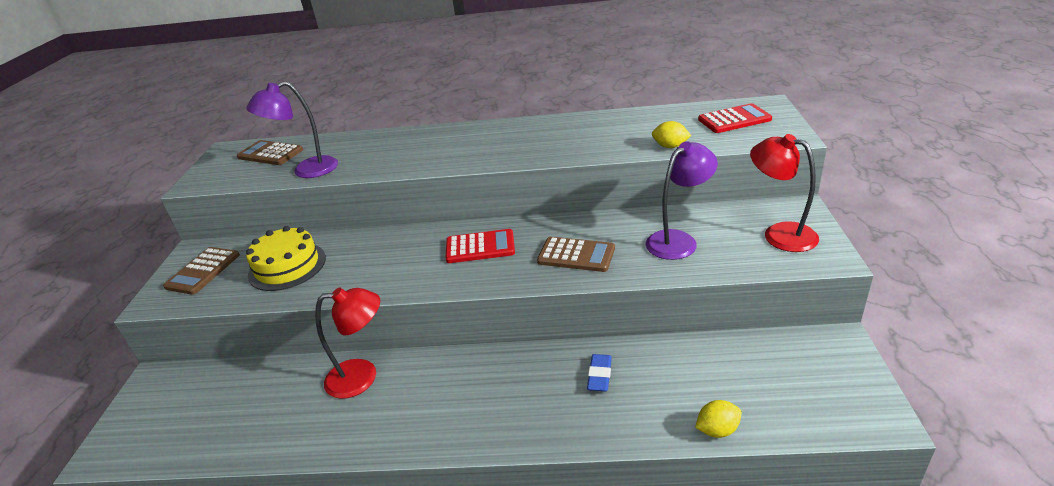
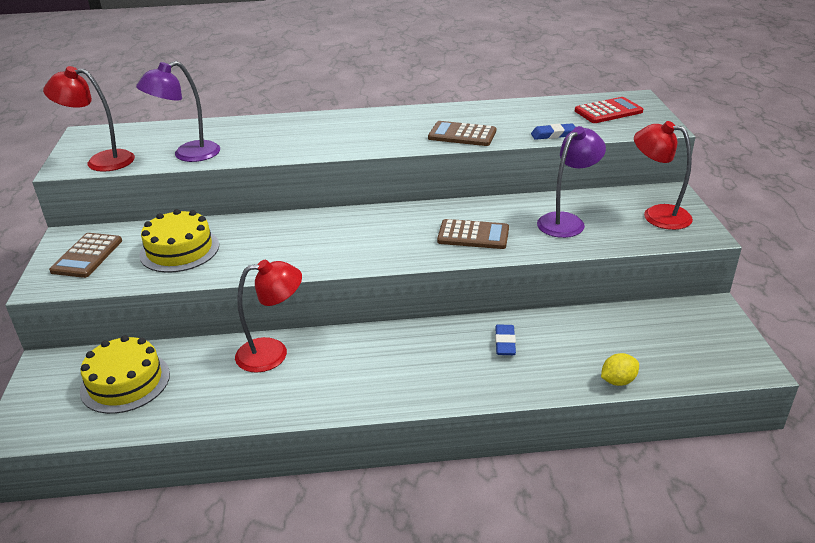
camera: 10 degrees left, 0 degrees up
brown calculator [237,140,303,165] -> brown calculator moved to [428,121,496,146]
red calculator [446,229,515,263] -> none
yellow lemon [652,121,691,148] -> blue eraser [531,123,575,140]
none -> red lamp [43,66,135,172]
none -> yellow cake [80,335,170,414]

